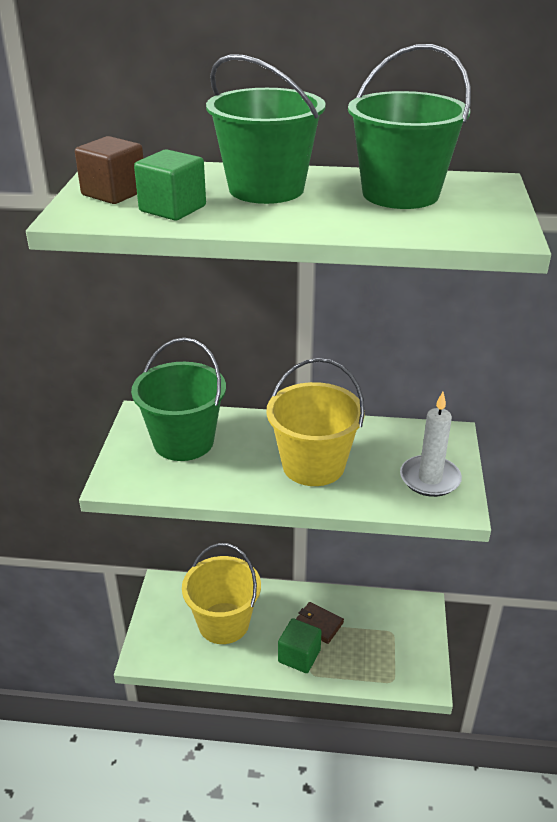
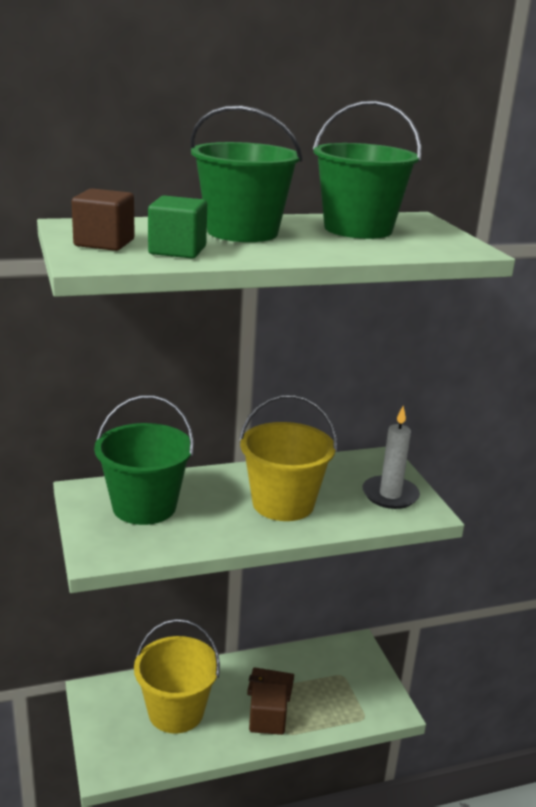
camera: 25 degrees left, 10 degrees down
green cube [278,618,322,673] -> brown cube [249,682,288,735]

